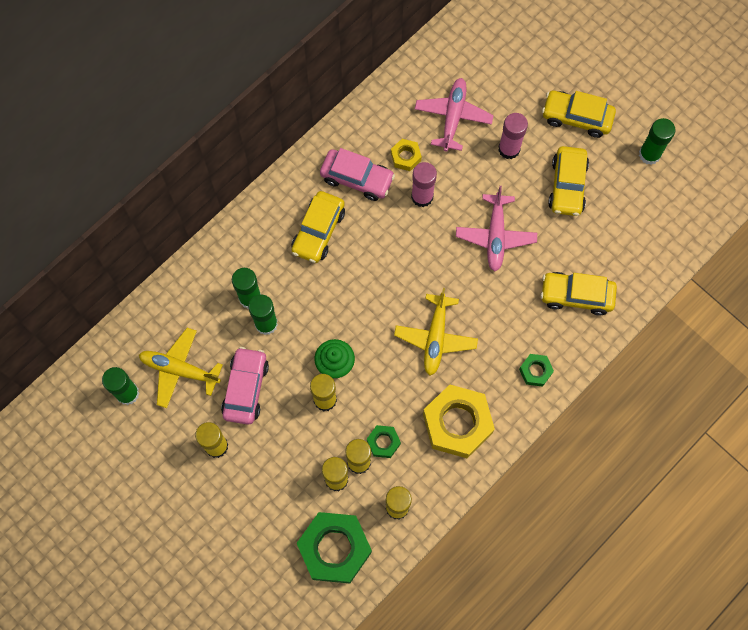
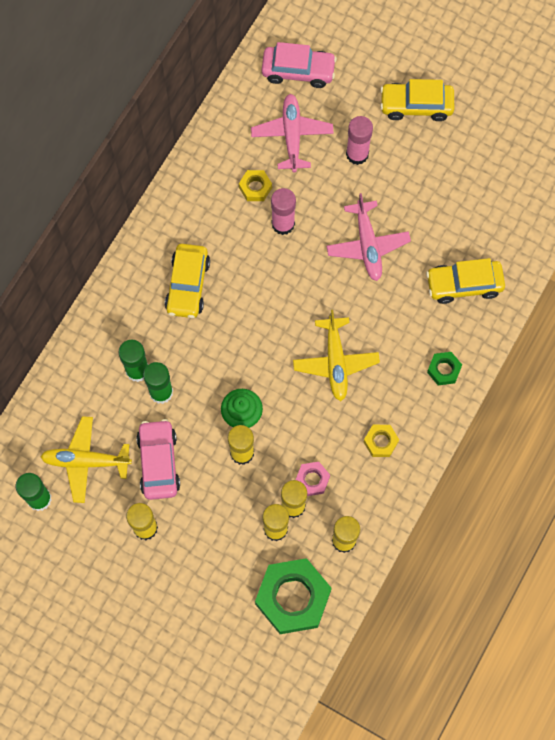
camera: 15 degrees left, 0 degrees up
pink car [320,148,395,201] -> pink car moved to [262,42,337,88]
green nut [367,425,401,458] -> pink nut [296,462,330,496]
yellow nut [423,384,495,458] -> yellow nut [363,425,399,457], size x0.47
yellow car [548,146,589,216] -> none
green glue stick [639,118,675,165] -> none

